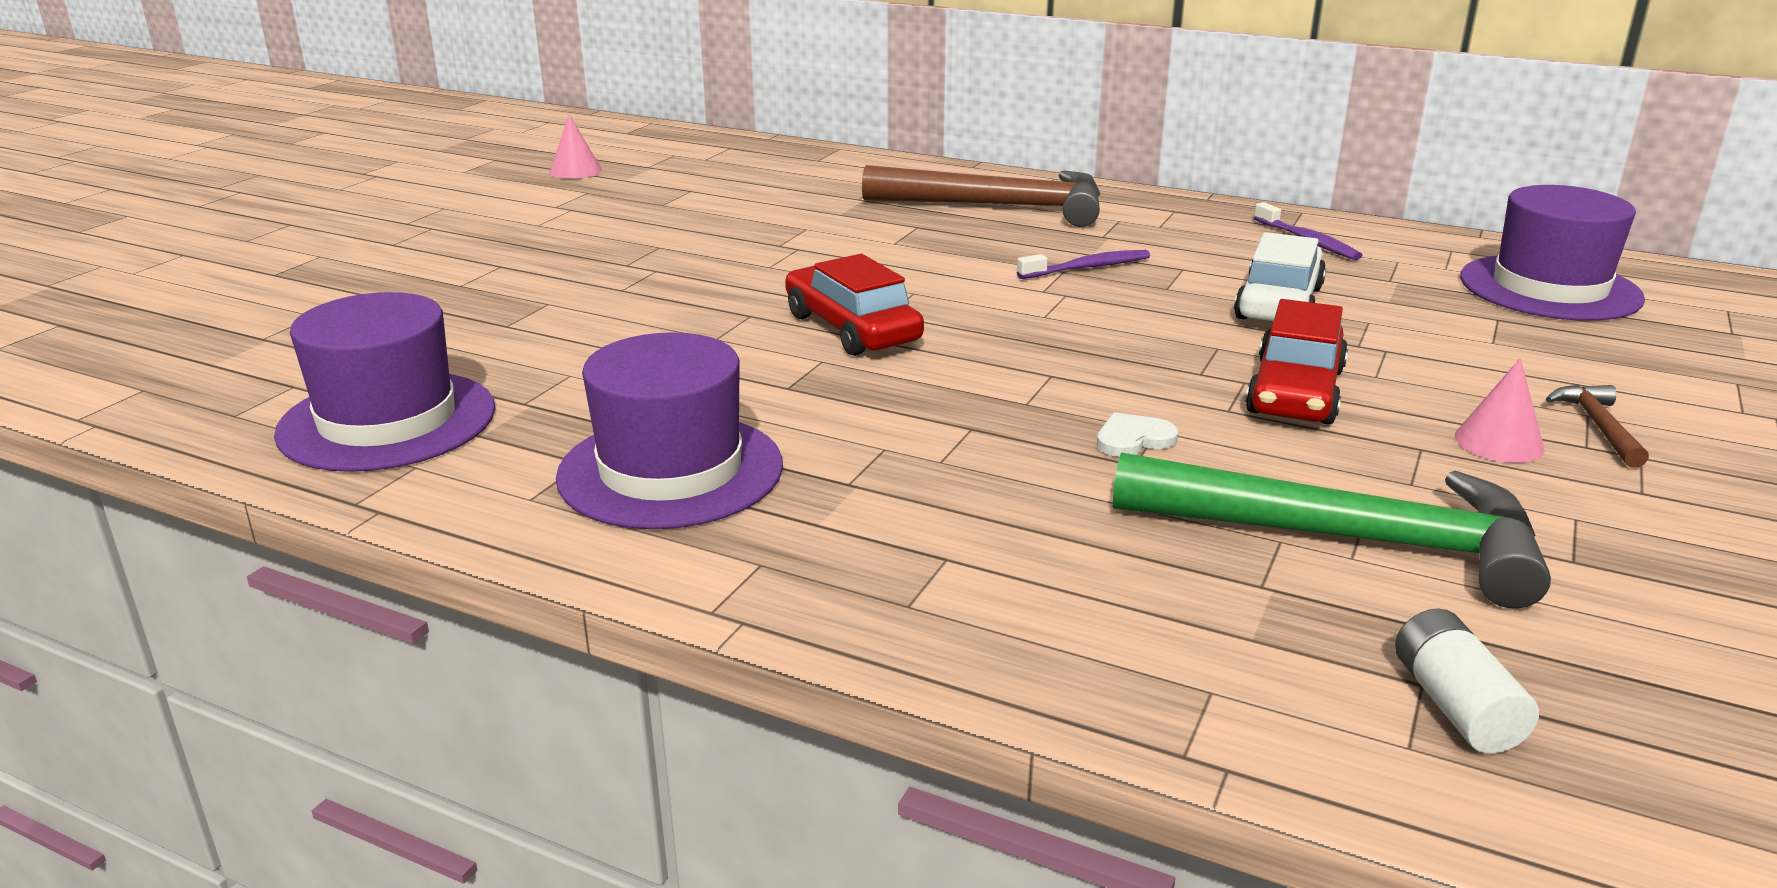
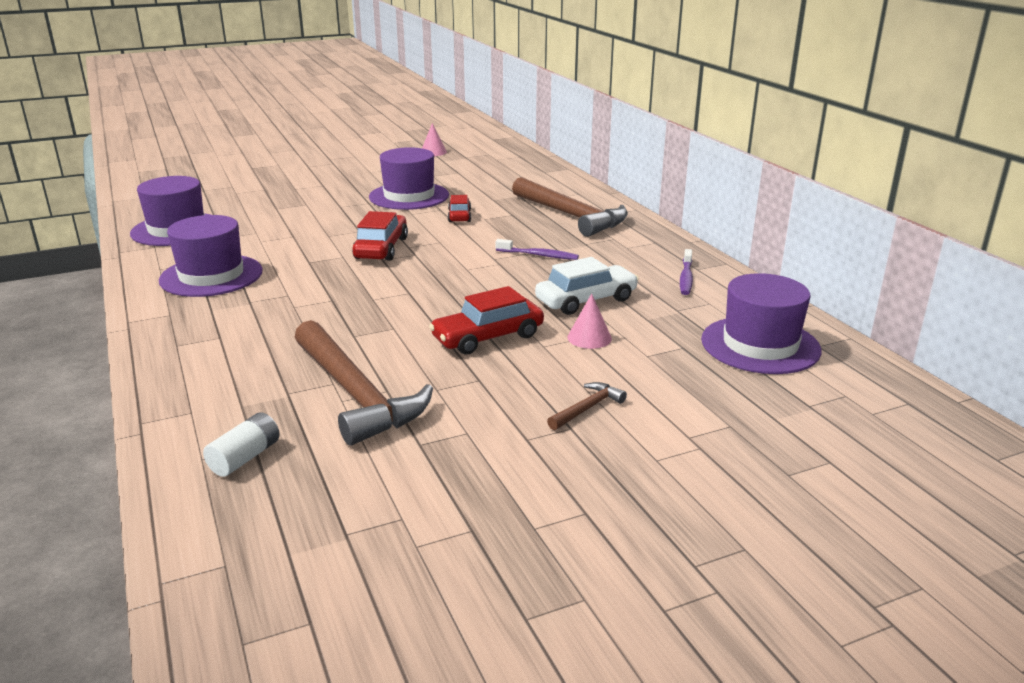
camera: 40 degrees right, 0 degrees up
white heart [1097,412,1178,457] -> none
green hammer [1113,452,1551,609] -> brown hammer [295,320,433,446]
pink cone [1455,358,1545,463] -> pink cone moved to [567,293,612,349]
none -> purple hat [369,147,449,210]
none -> red car [448,195,471,222]

